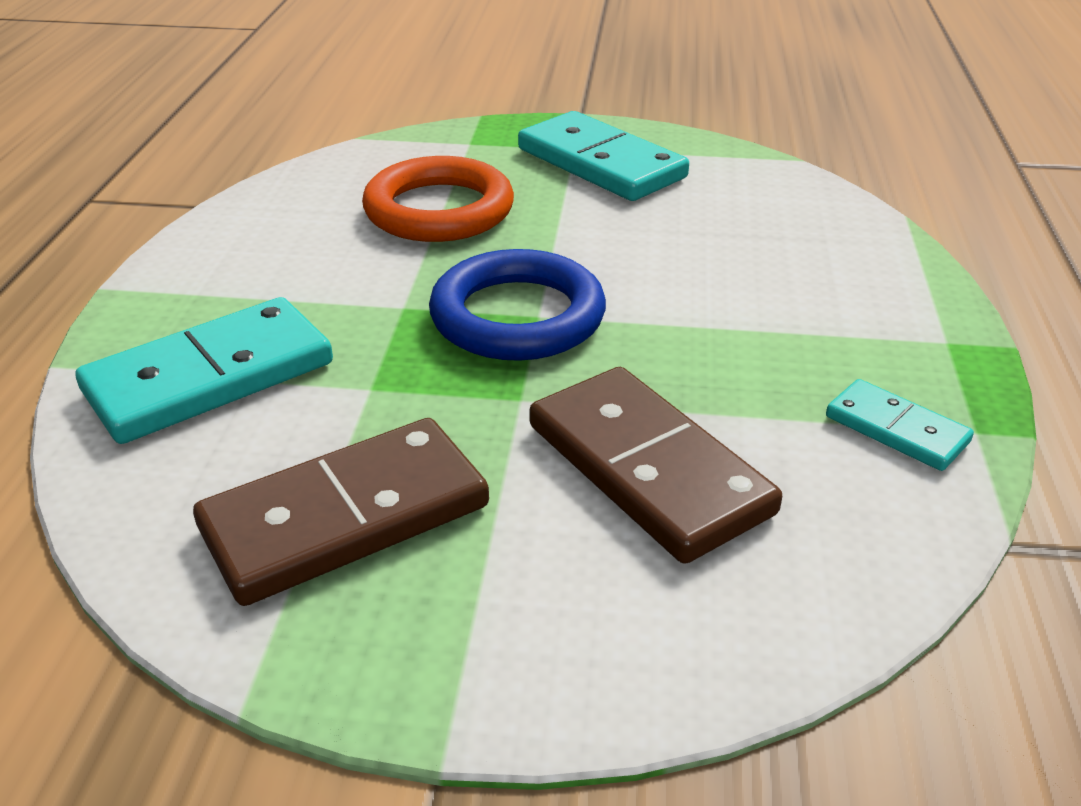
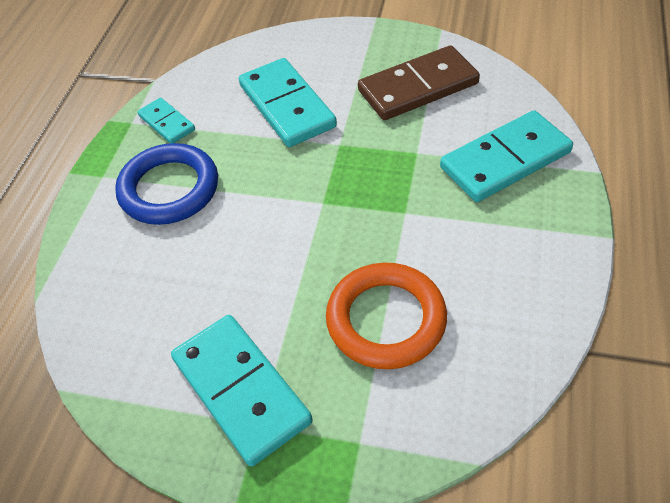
camera: 170 degrees left, 15 degrees up
blue ring [429,249,606,361] -> blue ring moved to [115,143,218,225]
brown domino [529,367,782,564] -> turquoise domino [239,58,337,147]

